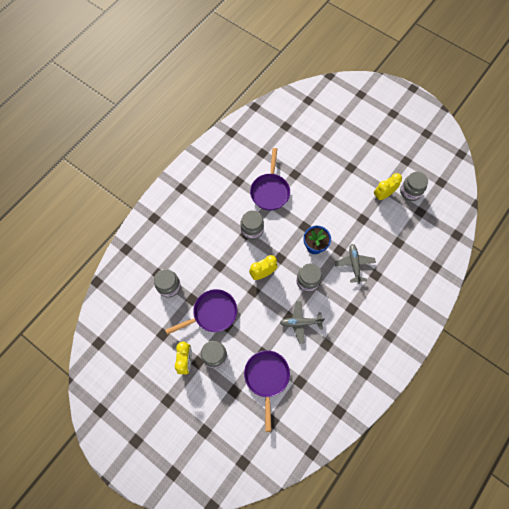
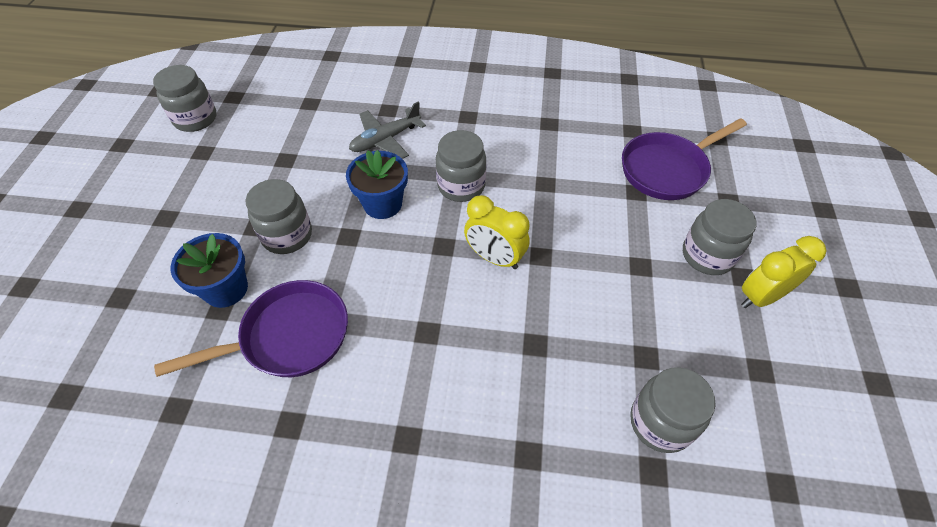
camera: 120 degrees left, 15 degrees down
purple pan [165,289,237,335] -> none
grey jar [241,211,264,240] -> grey jar moved to [246,179,312,254]
grey plane [280,301,325,344] -> none
yellow clock [374,173,402,200] -> none
none -> blue flower pot [171,233,248,308]

